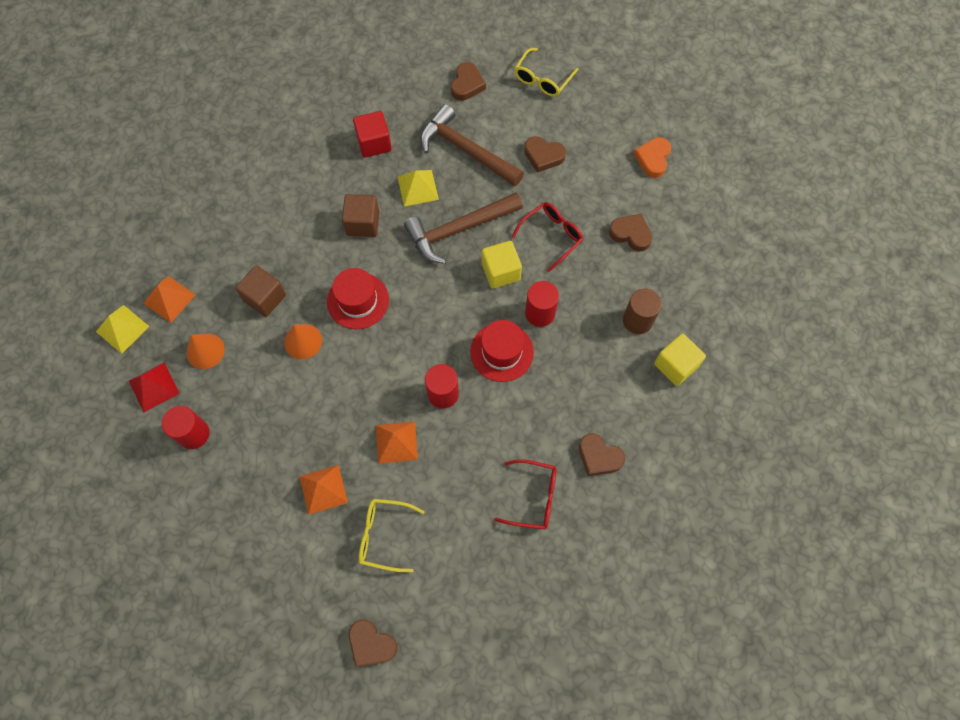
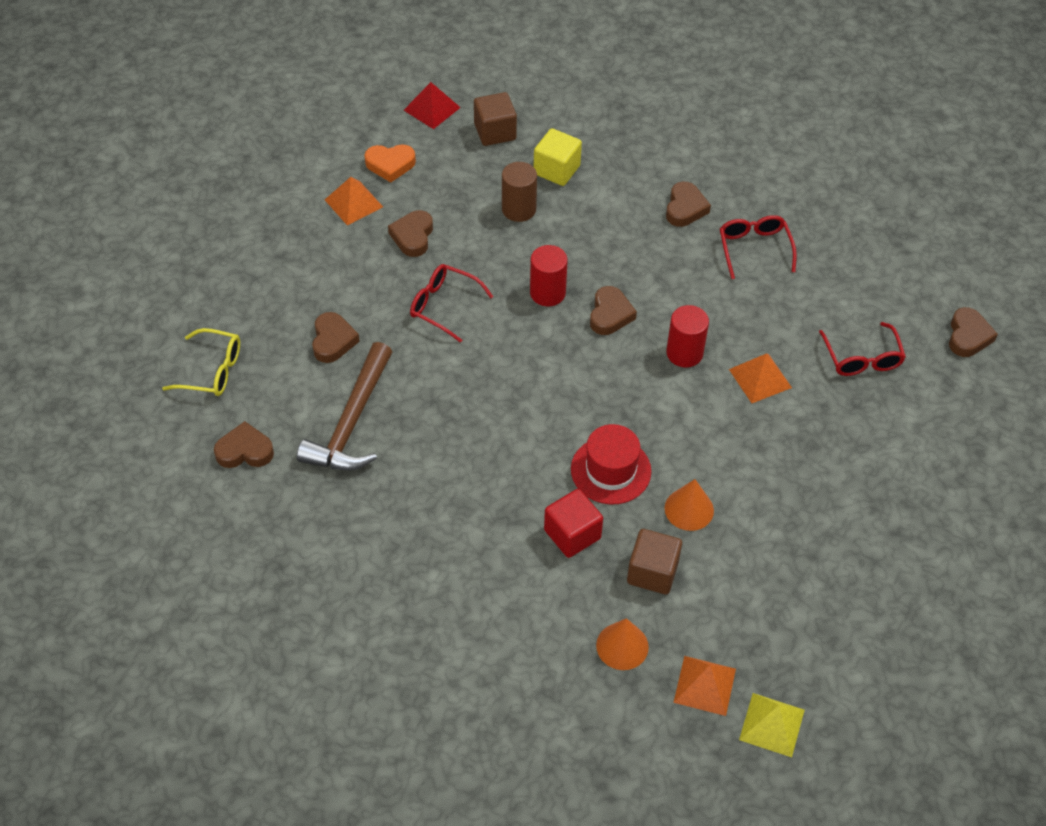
camera: 110 degrees left, 15 degrees down
red pyramid [129,362,180,412] -> red pyramid moved to [404,82,461,129]
red cylinder [162,406,210,449] -> none
orange cone [186,333,225,369] -> orange cone moved to [596,618,649,670]
orange pyramid [299,465,348,515] -> orange pyramid moved to [325,177,383,226]
brown cube [342,194,379,237] -> brown cube moved to [474,92,517,146]
red cube [353,111,392,158] -> red cube moved to [544,489,603,558]
yellow glasses [359,499,424,572] -> red glasses [819,322,906,376]
yellow pyramid [398,170,439,207] -> none
brown hammer [404,192,523,264] -> none
red hat [470,320,534,382] -> brown heart [590,286,637,335]
yellow cube [482,241,522,289] -> none
orange heart [634,137,671,178] -> orange heart moved to [364,144,416,182]

